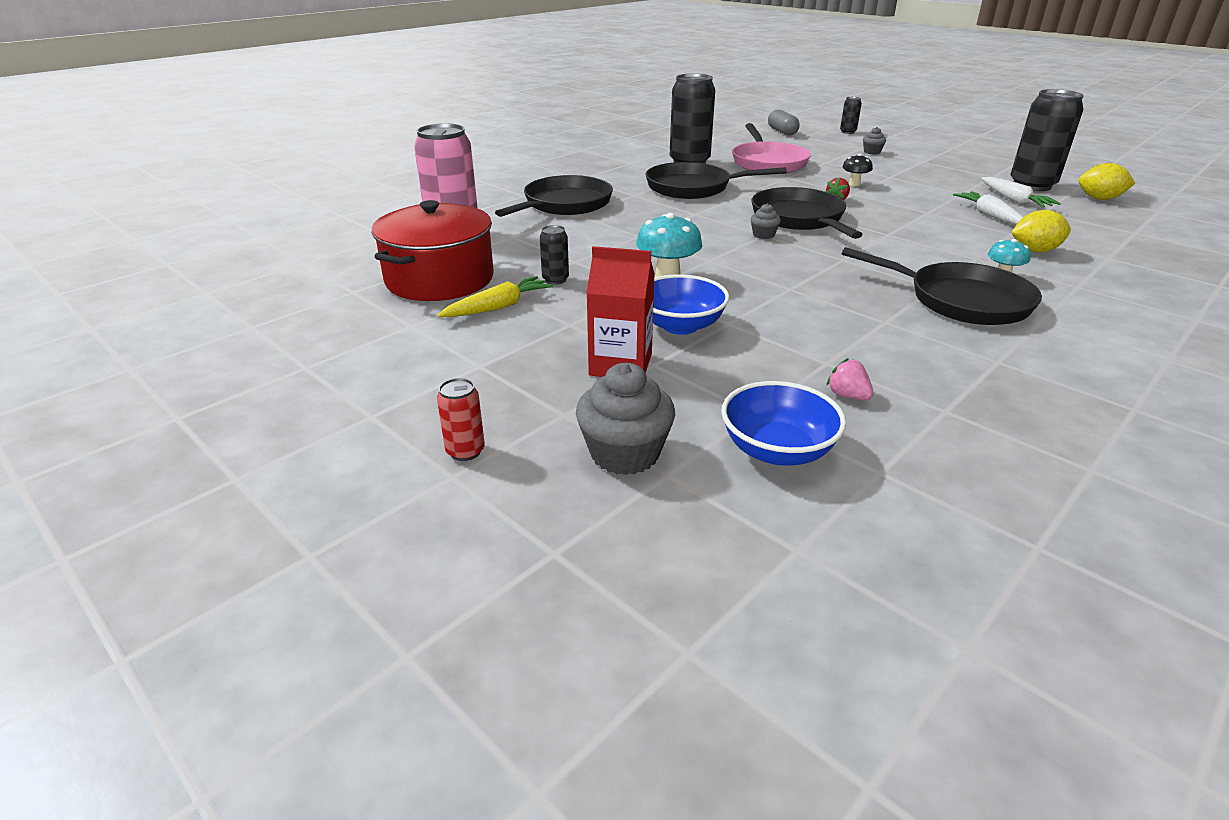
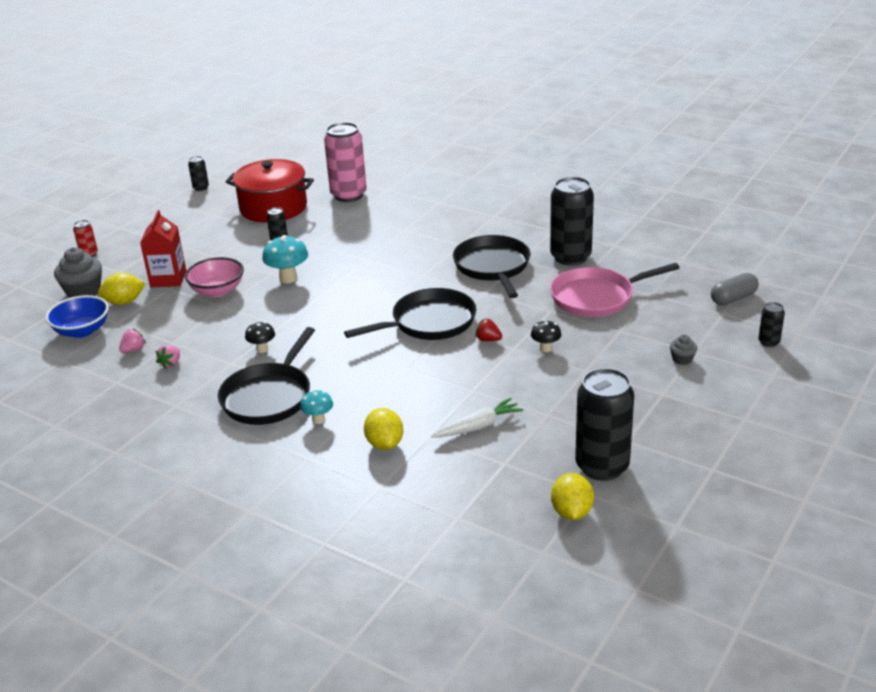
camera: 80 degrees right, 0 degrees up
yellow carrot [437,276,553,317] -> none
black pan [495,175,613,217] -> none
blue bowl [653,274,730,335] -> pink bowl [185,257,244,297]
grey cupcake [750,203,781,239] -> none
white carrot [981,177,1061,208] -> none
none -> yellow lemon [98,273,145,305]
none -> pink strawberry [156,345,180,369]
none -> black can [188,156,209,191]
none -> black mushroom [245,322,275,353]

